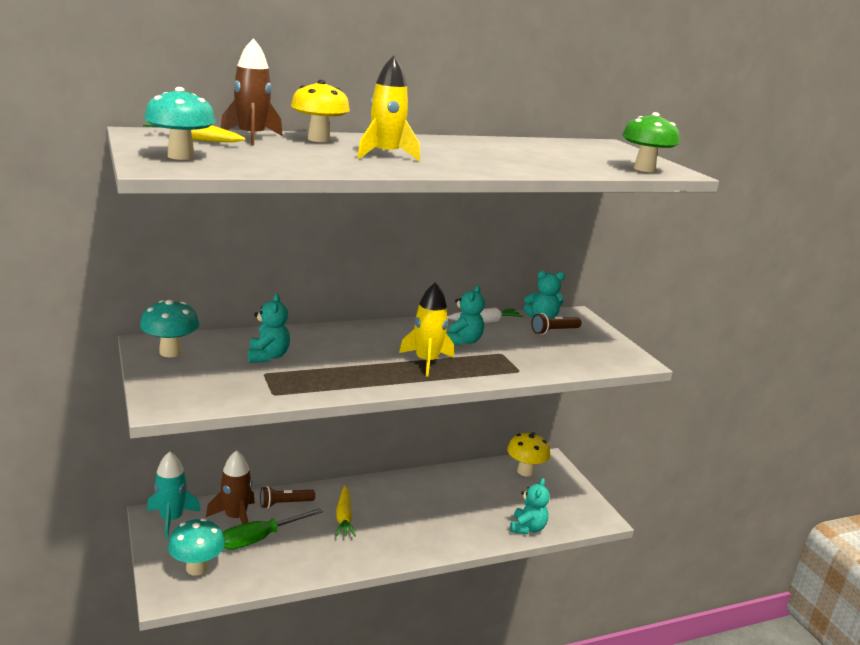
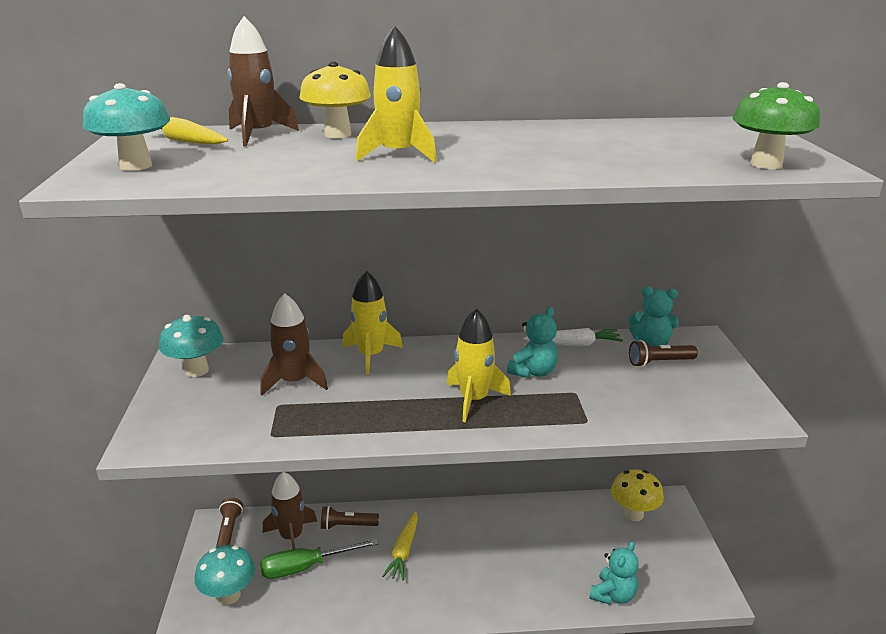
camera: 20 degrees right, 5 degrees up
turquoise rocket [147,451,201,539] -> brown flashlight [216,497,243,547]
turquoise teddy bear [248,294,290,363] -> brown rocket [260,293,328,396]
none -> yellow rocket [342,271,403,375]

